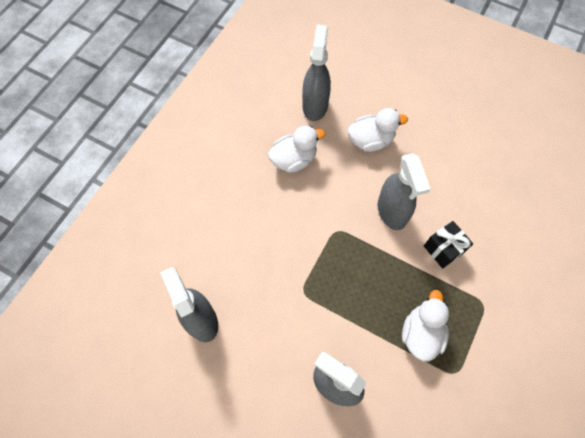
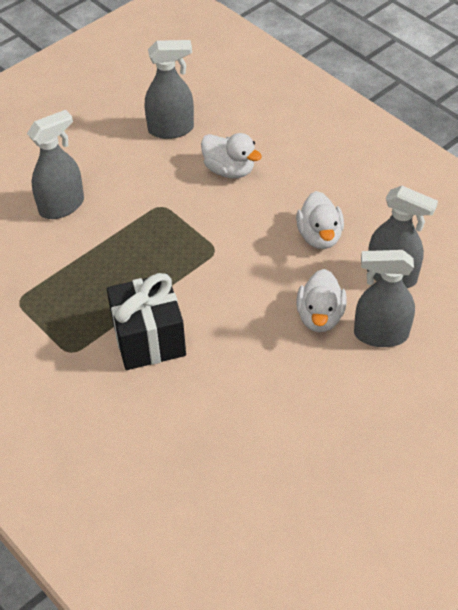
camera: 110 degrees right, 15 degrees down
grey spray bottle [378,153,431,230] -> grey spray bottle moved to [354,250,415,347]
white duck [402,290,449,362] -> white duck moved to [201,133,262,178]
black gift [424,221,473,268] -> black gift [107,273,186,370], size x1.72

